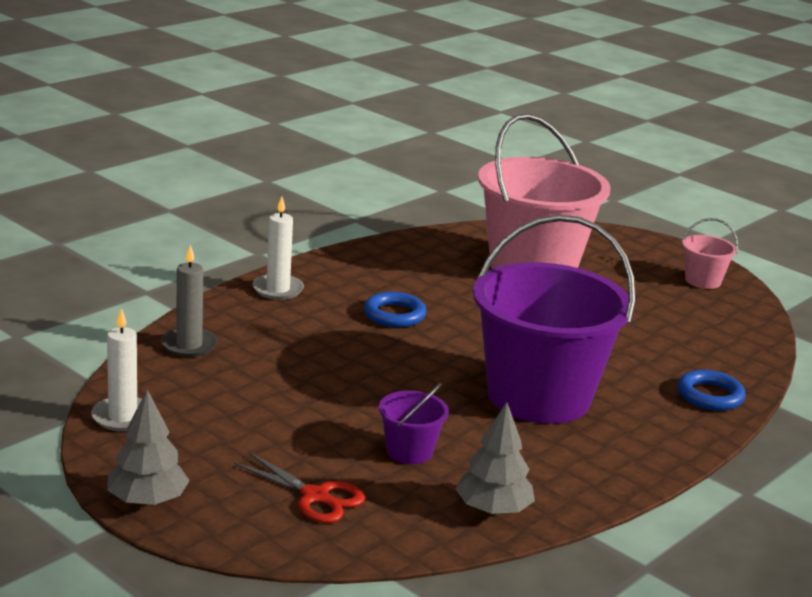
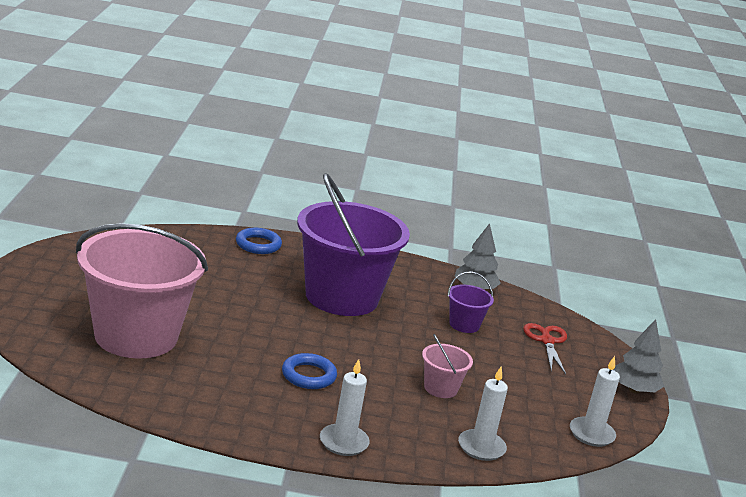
camera: 130 degrees left, 0 degrees up
grey candle [161,244,218,357] -> white candle [458,367,508,461]
pink bucket [682,218,738,289] -> pink bucket moved to [422,334,473,398]

